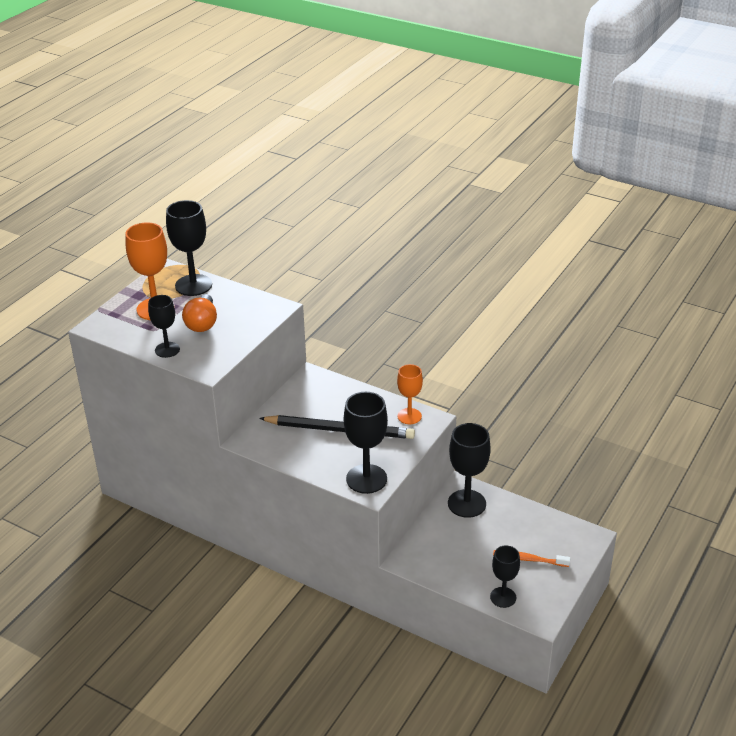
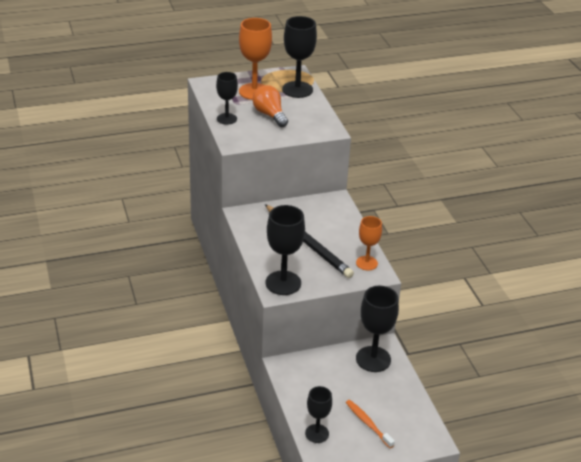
camera: 40 degrees right, 0 degrees up
orange light bulb [182,294,217,332] -> orange light bulb turned 105 degrees clockwise [252,85,288,127]

